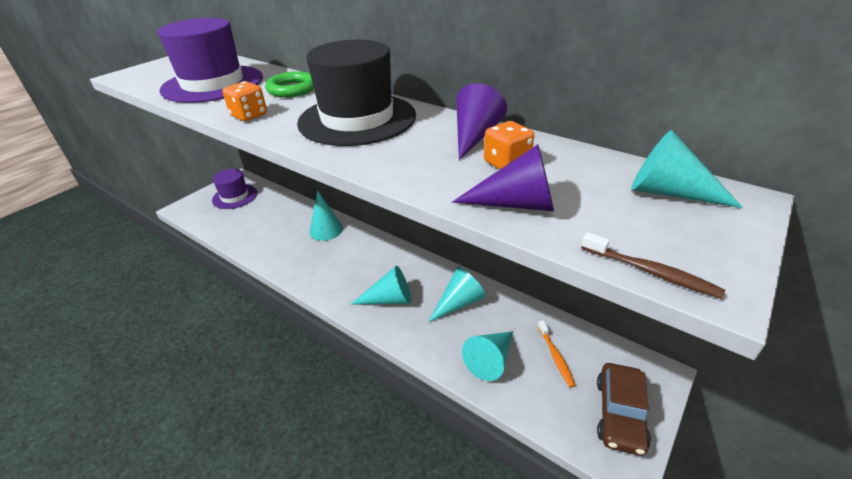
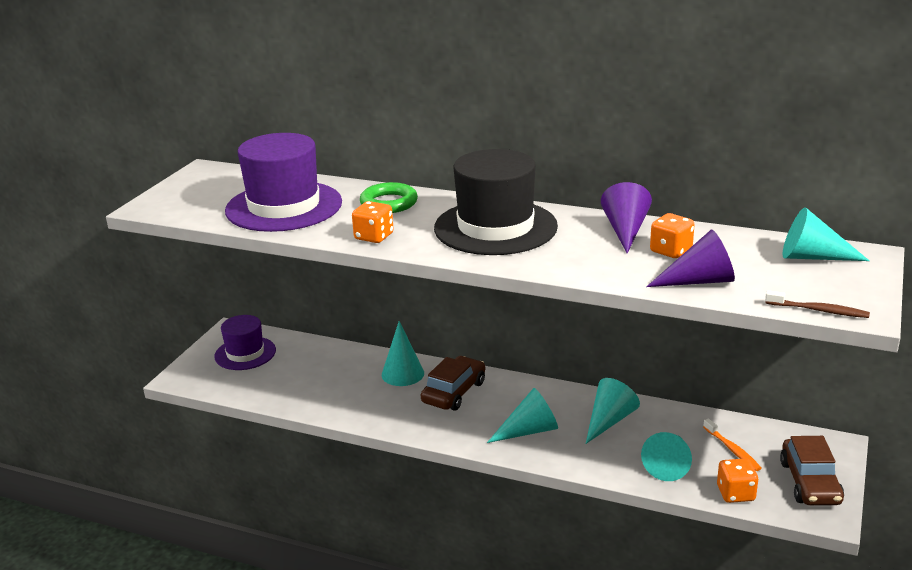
camera: 15 degrees left, 10 degrees down
none -> brown car [421,356,485,410]
none -> orange dice [717,458,758,503]

